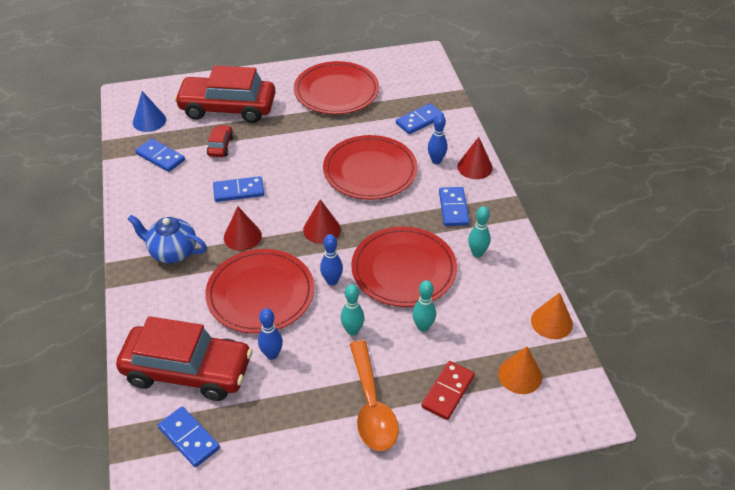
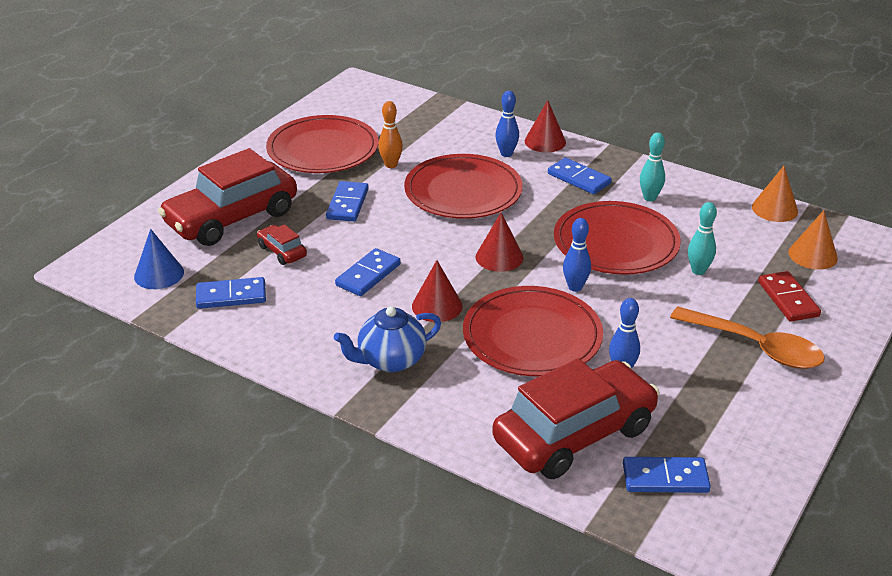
camera: 45 degrees left, 10 degrees down
turquoise bowling pin [341,284,364,336] -> none
blue domino [396,103,444,134] -> blue domino moved to [326,181,369,222]
none -> orange bowling pin [378,101,403,168]

